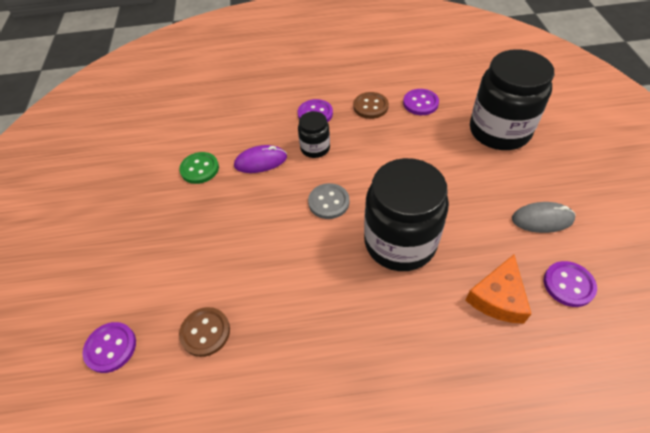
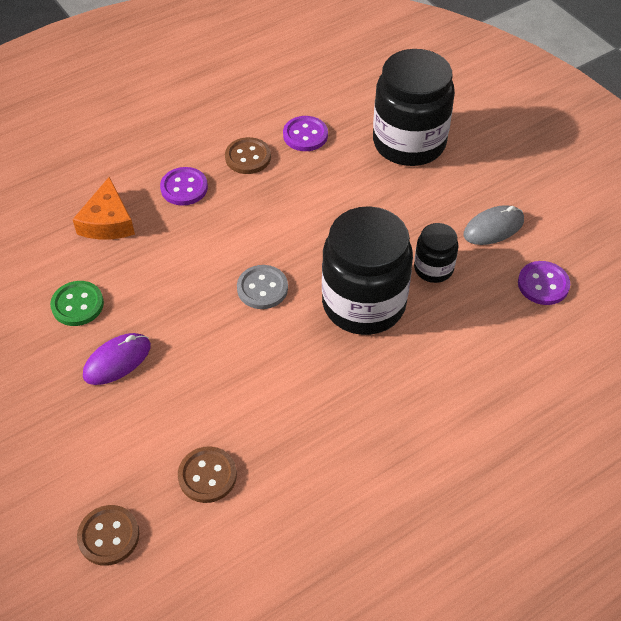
camera: 30 degrees left, 0 degrees up
purple button [83,322,136,373] -> brown button [77,505,139,566]
purple mouse [234,145,287,173] -> purple mouse moved to [83,333,151,385]
black jar [298,111,330,158] -> black jar moved to [414,223,458,283]
orange cheese [465,255,531,324] -> orange cheese moved to [72,177,135,239]

